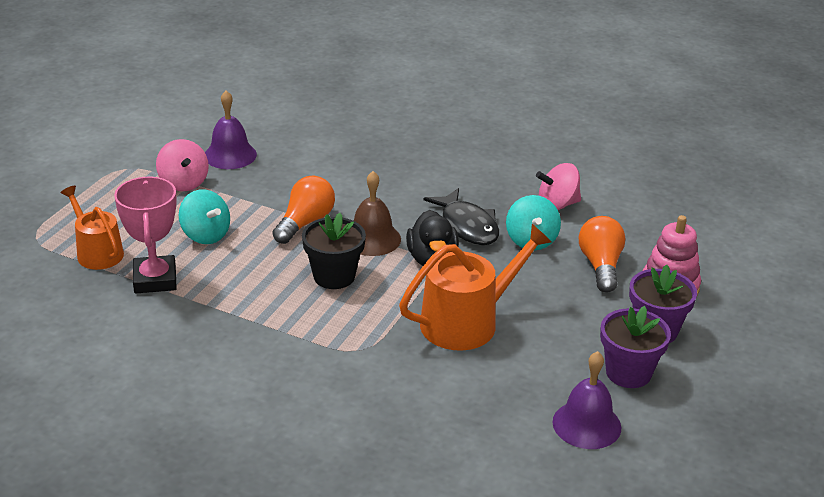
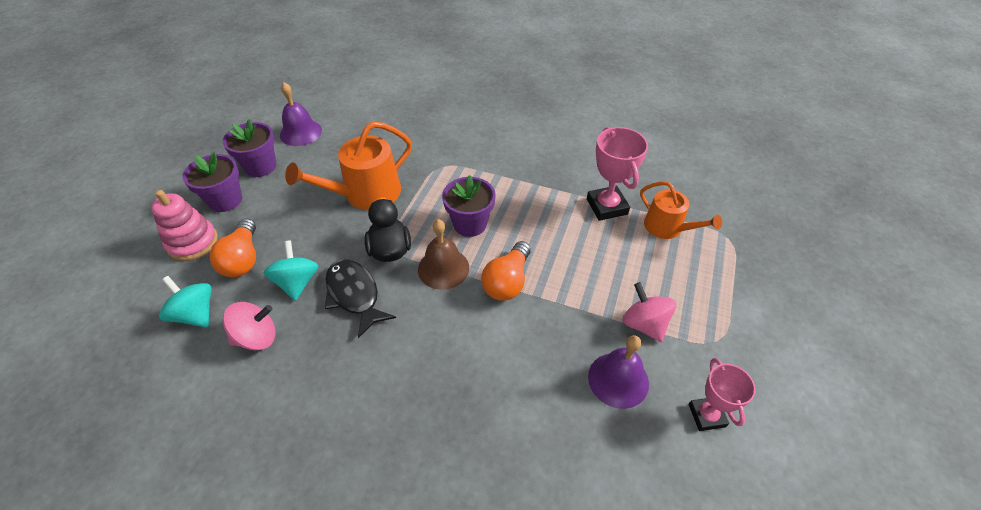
camera: 175 degrees right, 15 degrees up
turquoise spinning top [179,189,230,244] -> turquoise spinning top moved to [159,276,212,328]
black flower pot [302,213,366,289] -> purple flower pot [442,175,496,237]
none -> pink trophy [689,358,756,431]

